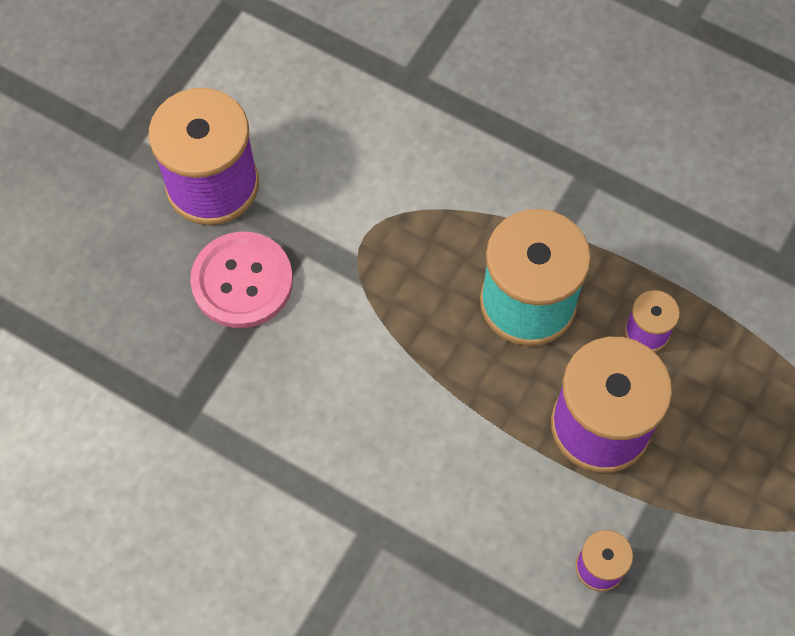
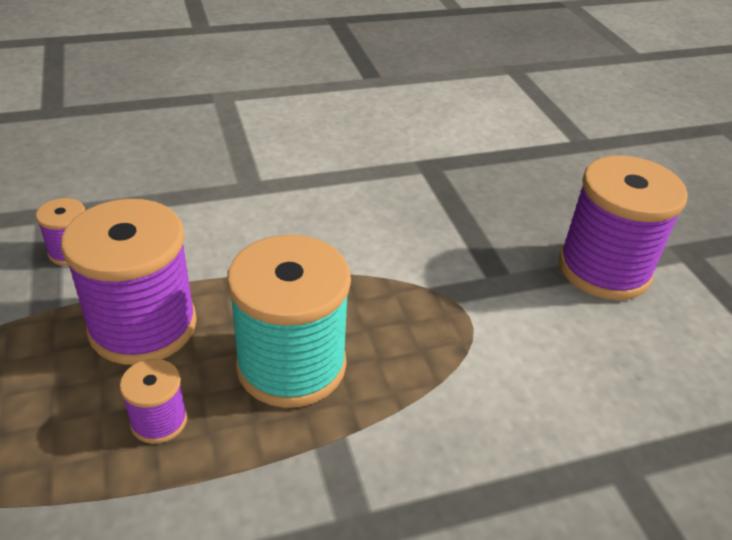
camera: 130 degrees right, 25 degrees down
pink button [190,232,293,328] -> none

